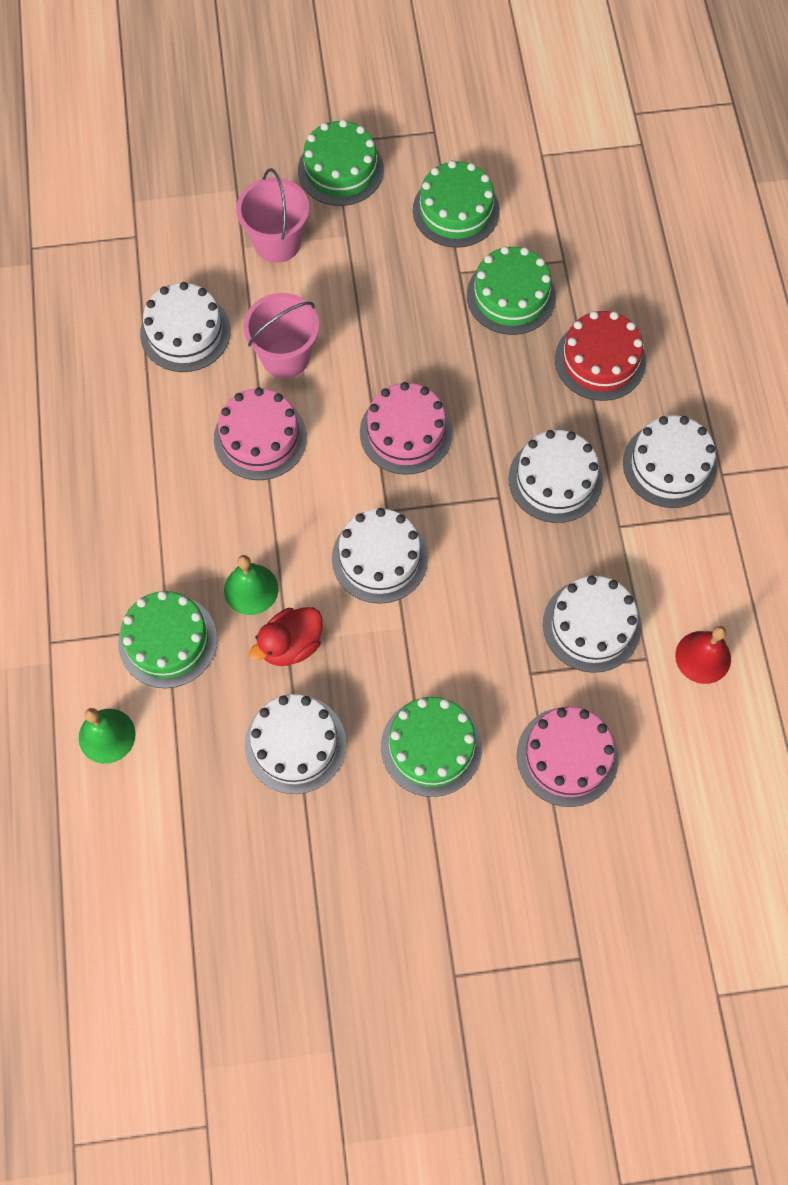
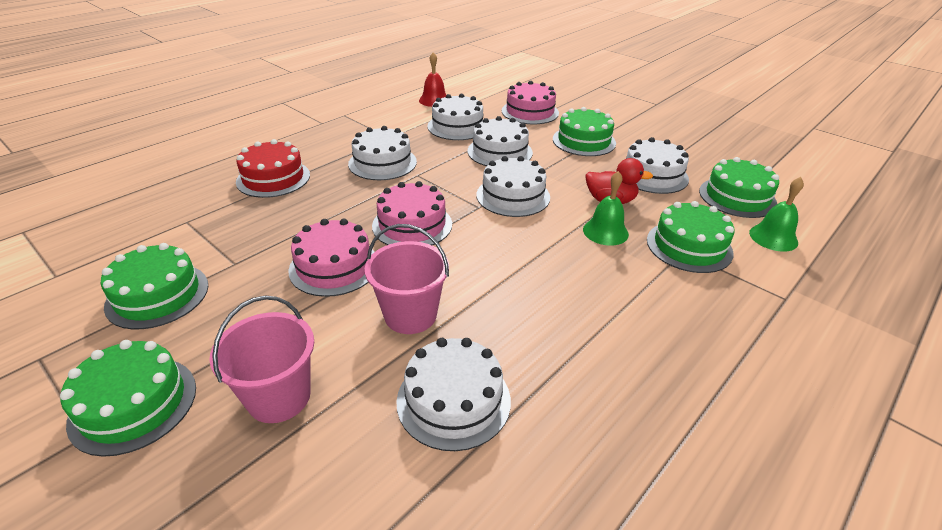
camera: 130 degrees left, 30 degrees down
pink cake [214,388,307,480] -> pink cake moved to [288,218,375,297]
green cake [467,246,556,335] -> green cake moved to [699,157,779,218]
white cake [623,415,717,508] -> white cake moved to [468,116,533,166]

